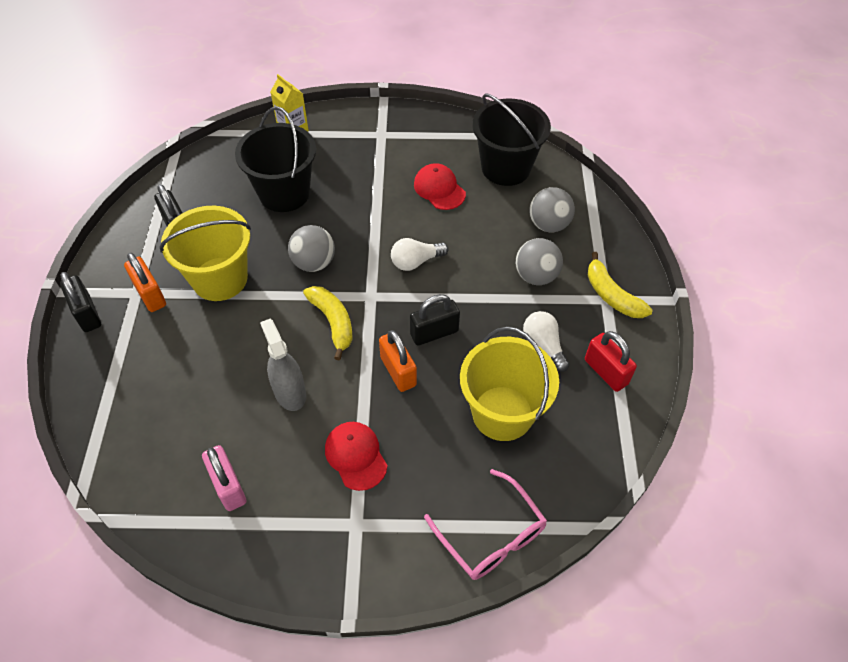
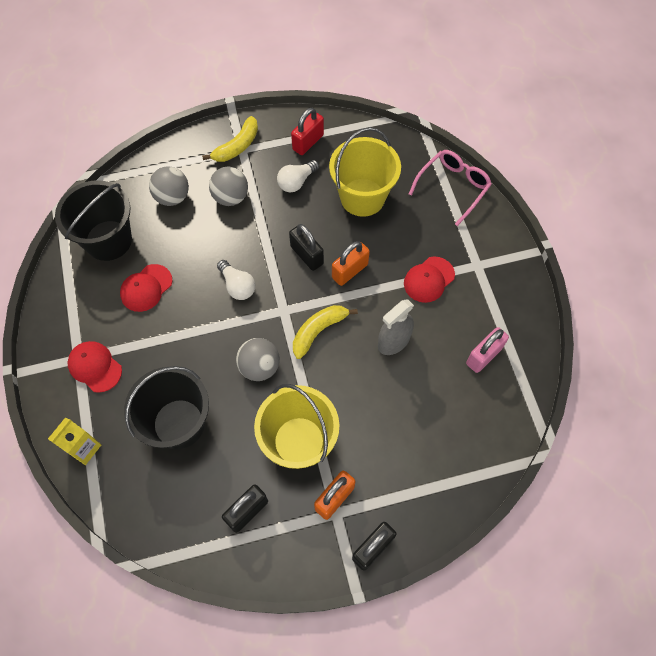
camera: 105 degrees left, 10 degrees up
none -> red cap [68,341,122,393]

